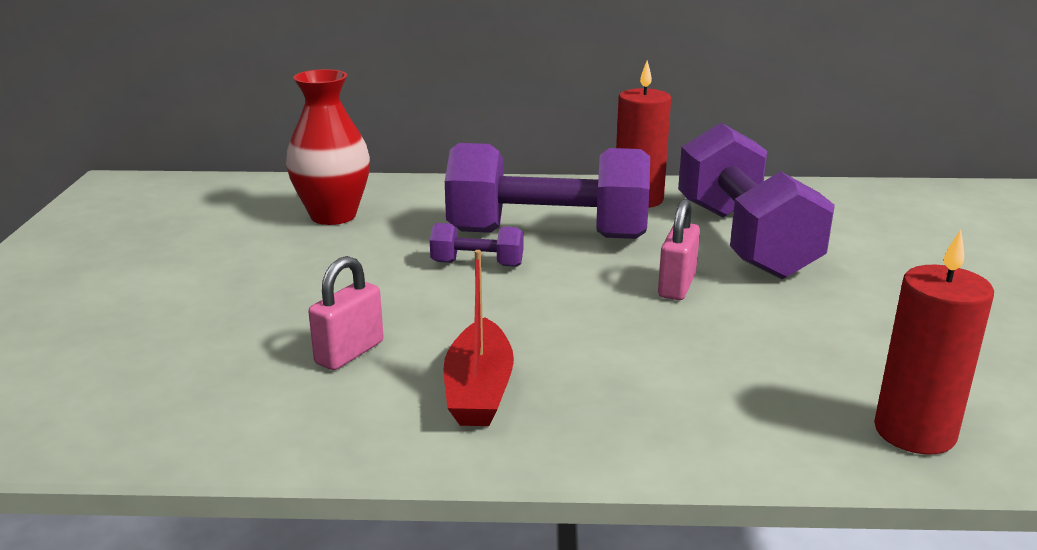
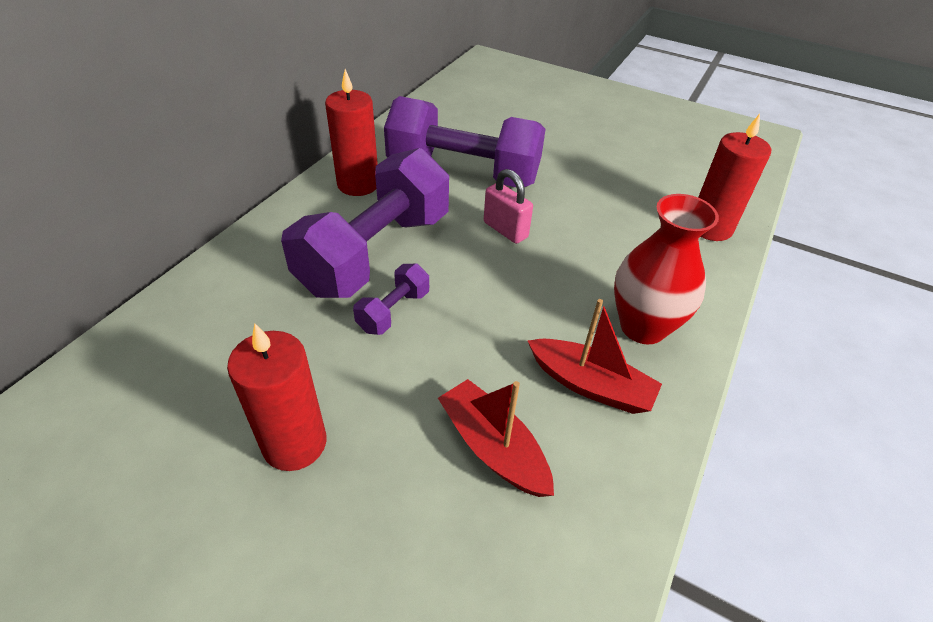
camera: 65 degrees left, 20 degrees up
red vase [286,69,370,225] -> red vase moved to [614,194,719,344]
pink padlock [308,256,384,370] -> red boat [438,379,554,497]
none -> red candle [227,323,326,471]

